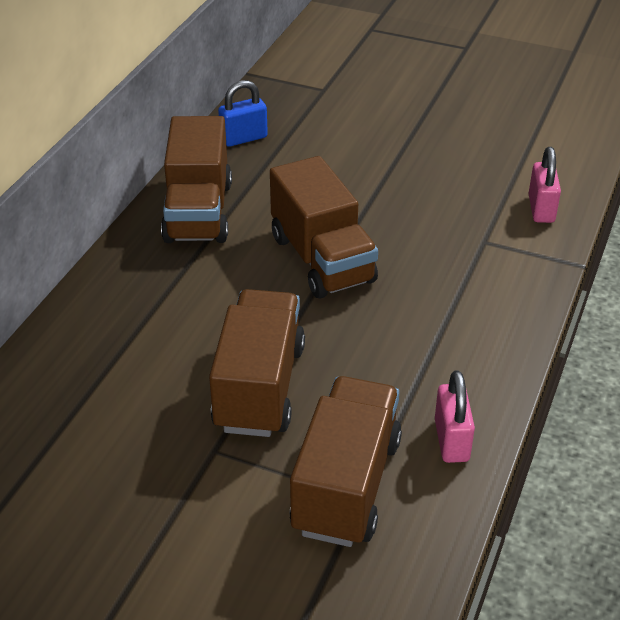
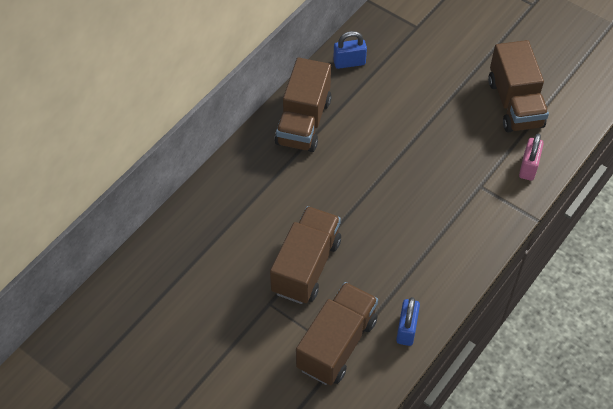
camera: 15 degrees right, 15 degrees up
brown truck [270,156,378,299] -> brown truck moved to [488,40,549,132]
pink padlock [435,370,475,463] -> blue padlock [396,297,420,346]

